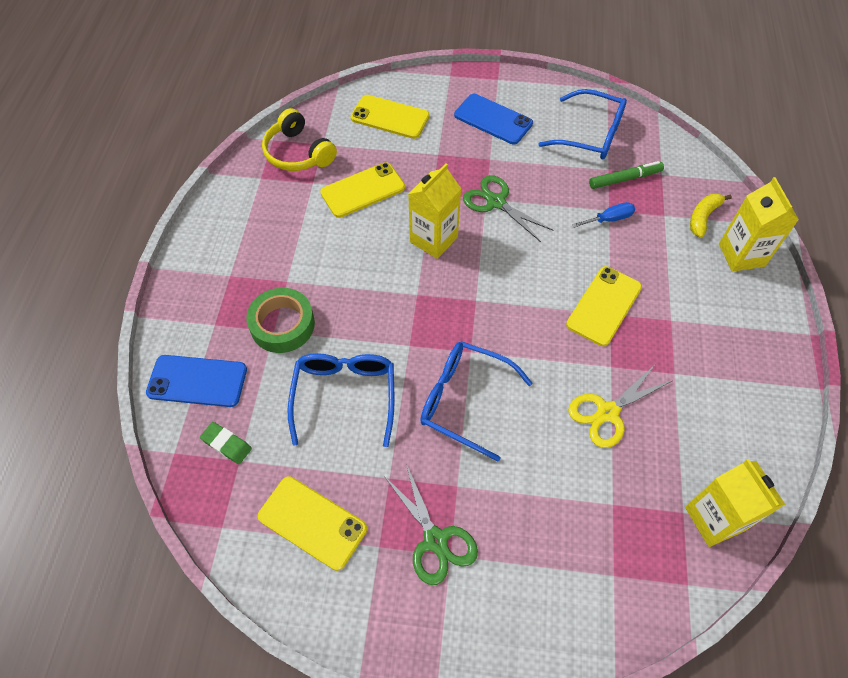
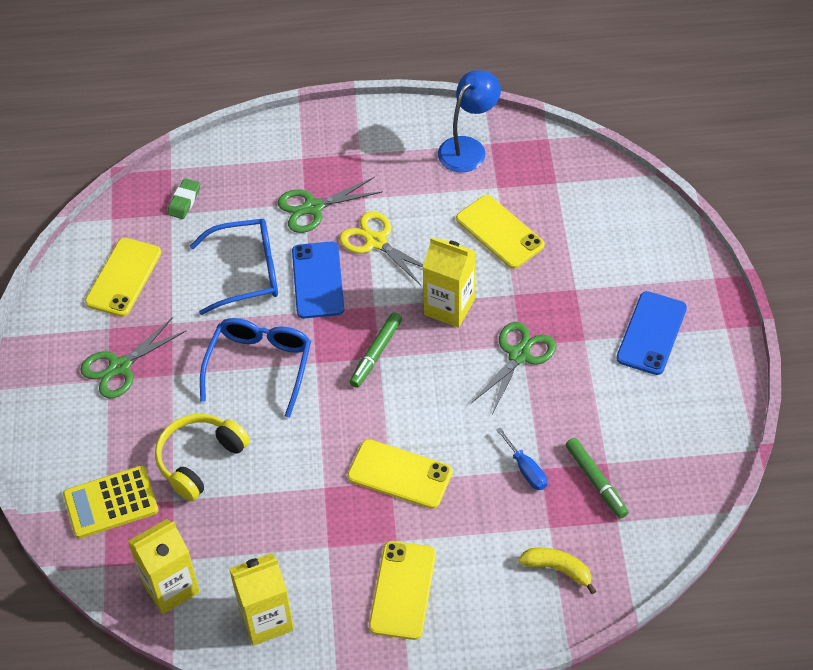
camera: 80 degrees right, 5 degrees down
blue phone [146,355,247,407] -> blue phone moved to [292,242,344,319]
green tape [246,288,315,353] -> green scissors [278,177,383,233]
yellow headphones [262,108,337,171] -> yellow headphones moved to [155,414,250,501]
yellow phone [350,95,430,139] -> yellow phone moved to [369,541,436,640]
blue glasses [538,89,627,159] -> none
yellow scissors [568,365,672,448] -> yellow scissors moved to [339,211,423,285]
yellow carton [719,177,799,272] -> yellow carton moved to [229,553,294,646]
none -> yellow calculator [63,465,159,539]
none -> green marker [350,312,402,388]
none -> blue lamp [438,70,501,172]

